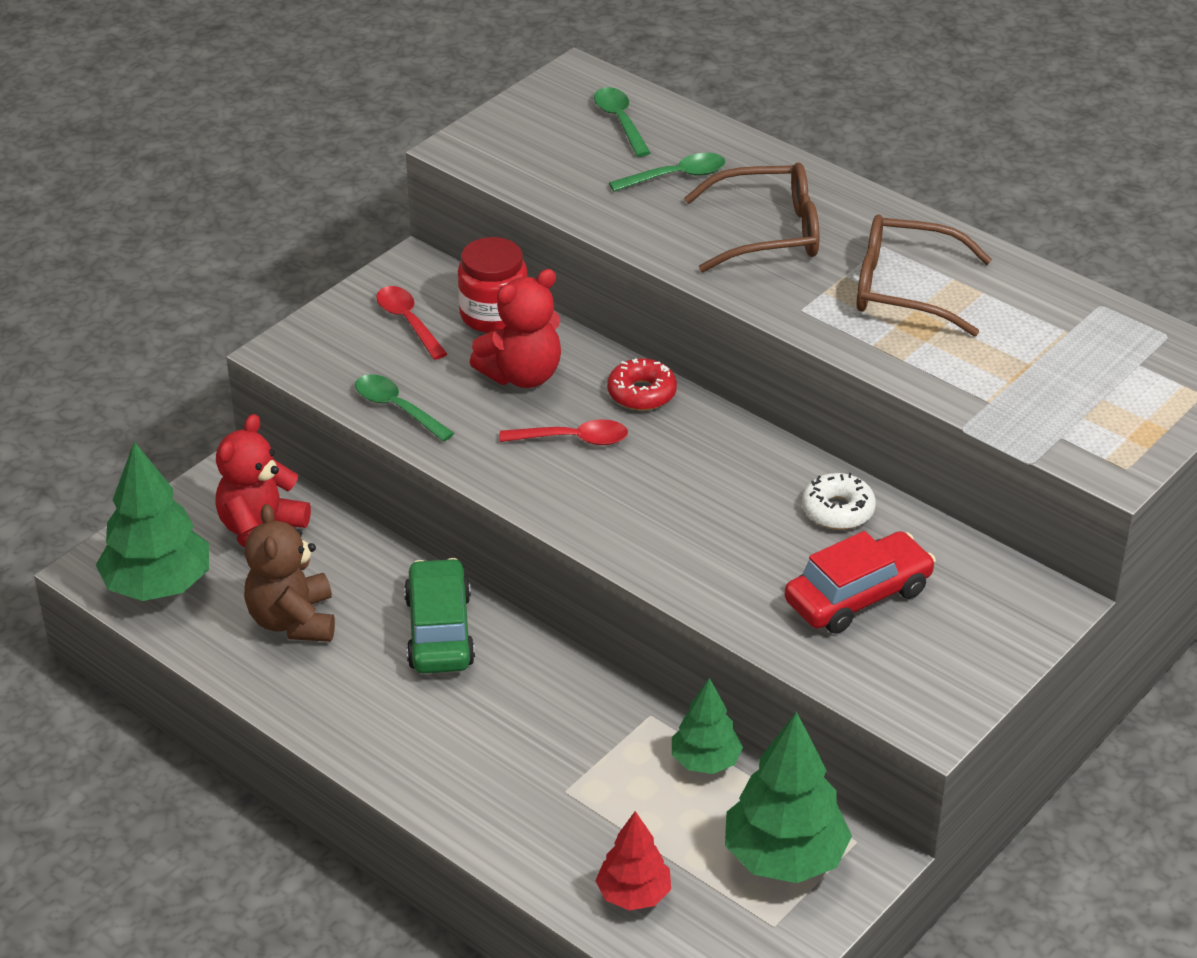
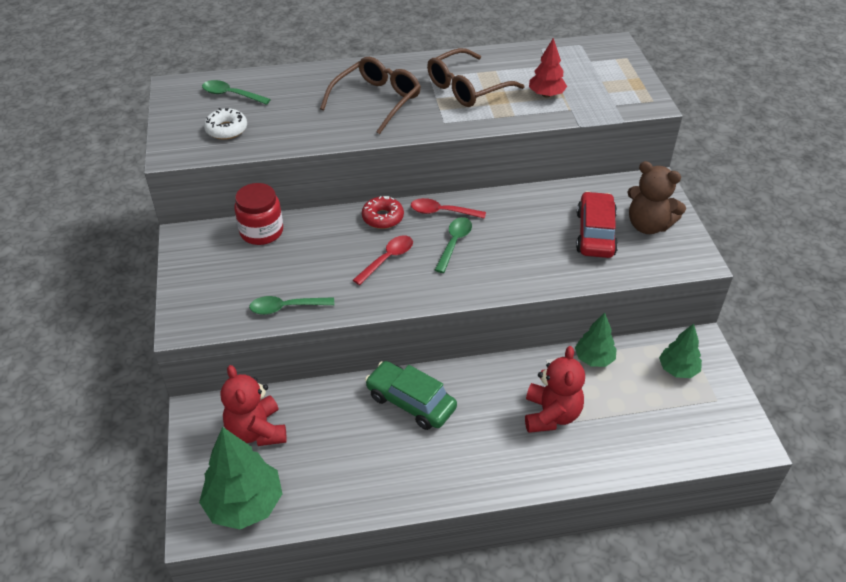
camera: 50 degrees left, 5 degrees up
brown teddy bear [244,504,335,642] -> brown teddy bear moved to [627,161,686,234]
red spoon [376,286,447,360] -> red spoon moved to [411,198,486,219]
red teddy bear [470,269,561,388] -> red teddy bear moved to [525,346,585,433]
red tree [596,811,671,910] -> red tree moved to [529,38,567,98]
green spoon [609,153,725,192] -> green spoon moved to [435,217,472,273]
green tree [725,712,852,883] -> green tree [659,324,702,378], size x0.59
white donut [802,473,876,530] -> white donut moved to [204,108,247,140]

